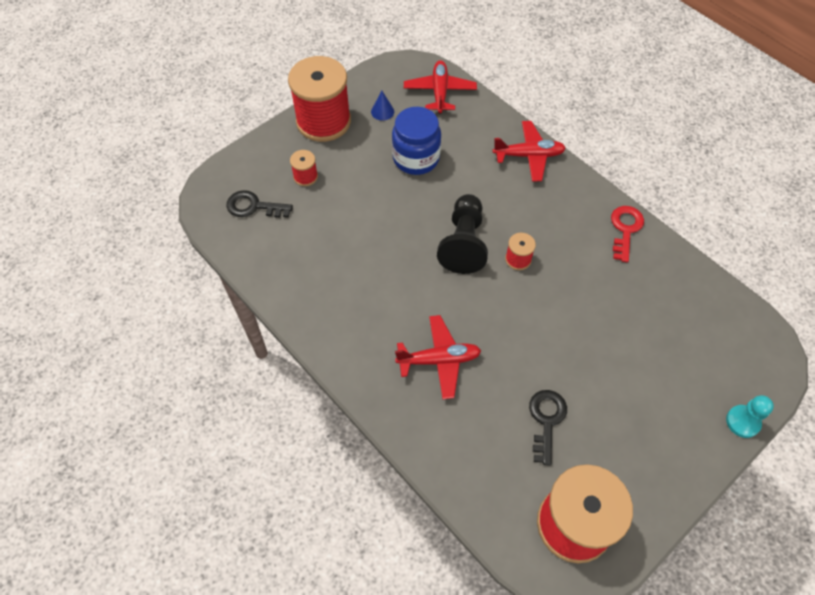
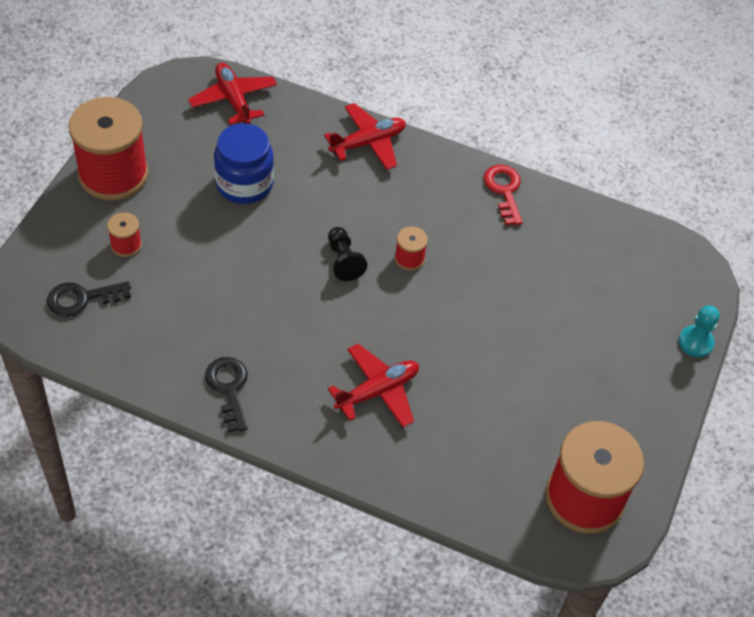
camera: 30 degrees left, 5 degrees down
blue cone [371,91,394,121] -> none
black pawn [437,194,488,274] -> black pawn [328,227,367,281], size x0.60
black key [529,390,567,466] -> black key moved to [205,357,248,432]

